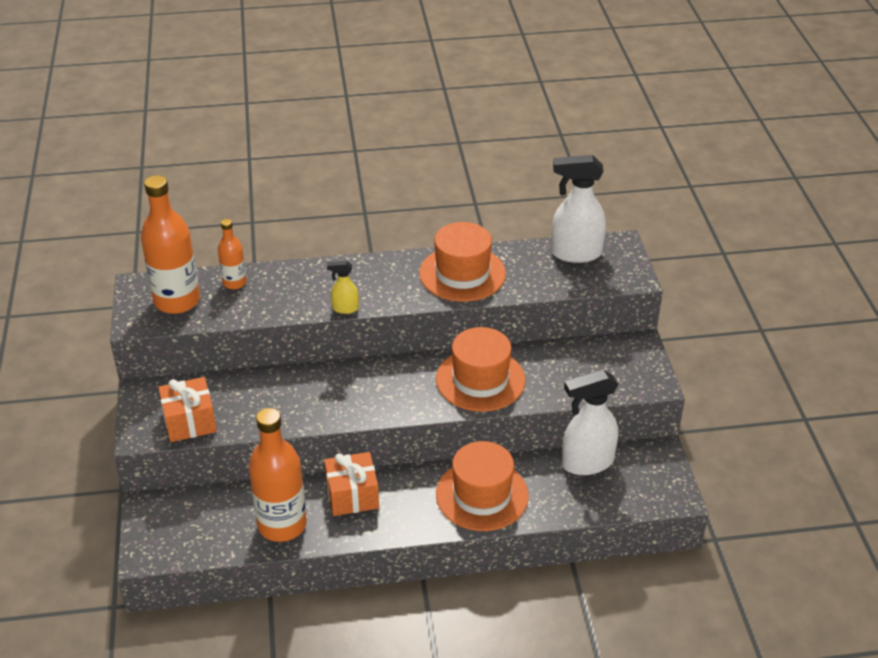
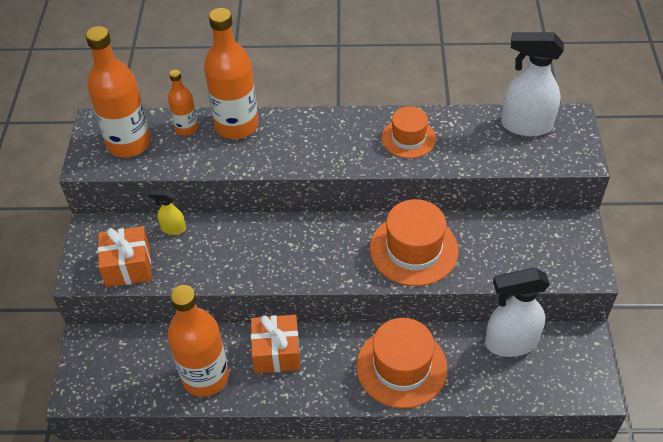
camera: 10 degrees right, 10 degrees up
yellow spray bottle [327,261,359,314] -> yellow spray bottle moved to [148,190,186,235]
orange hat [419,222,506,302] -> orange hat [382,106,436,158], size x0.63
none -> orange bottle [204,8,258,139]

